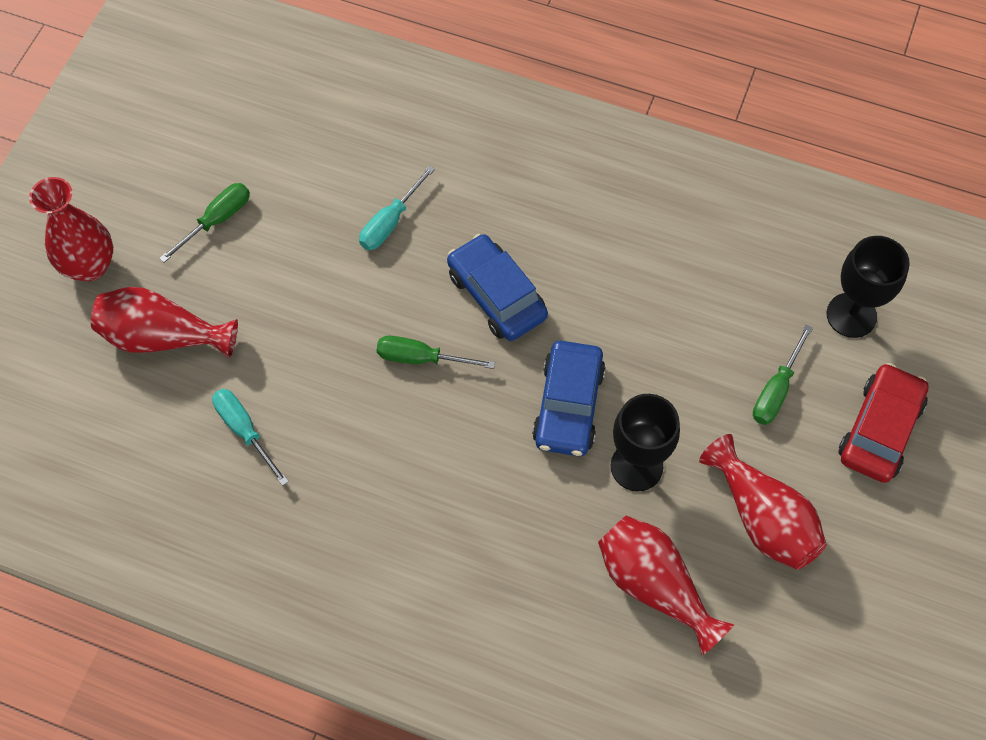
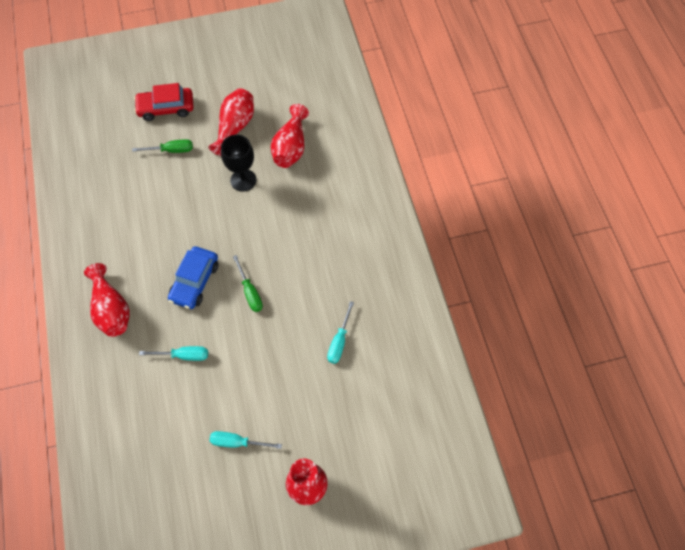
camera: 125 degrees left, 0 degrees up
red vase [91,287,238,359] -> red vase moved to [84,263,130,337]
green screwdriver [159,183,250,263] -> turquoise screwdriver [210,431,282,449]
blue car [532,341,606,456] -> none
black goblet [827,236,910,338] -> none

